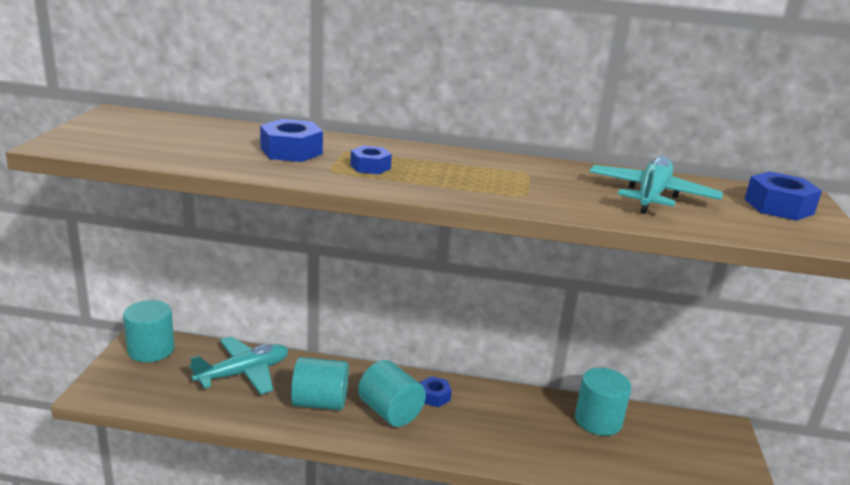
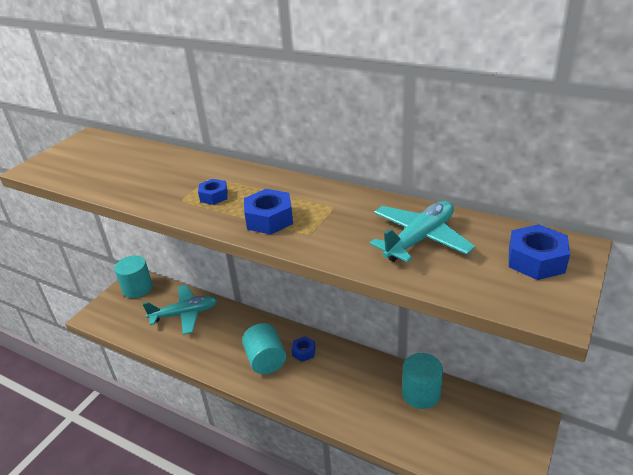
camera: 25 degrees right, 10 degrees up
blue nut [260,119,323,162] -> blue nut moved to [244,189,293,234]
turquoise cylinder [291,357,349,410] -> none

